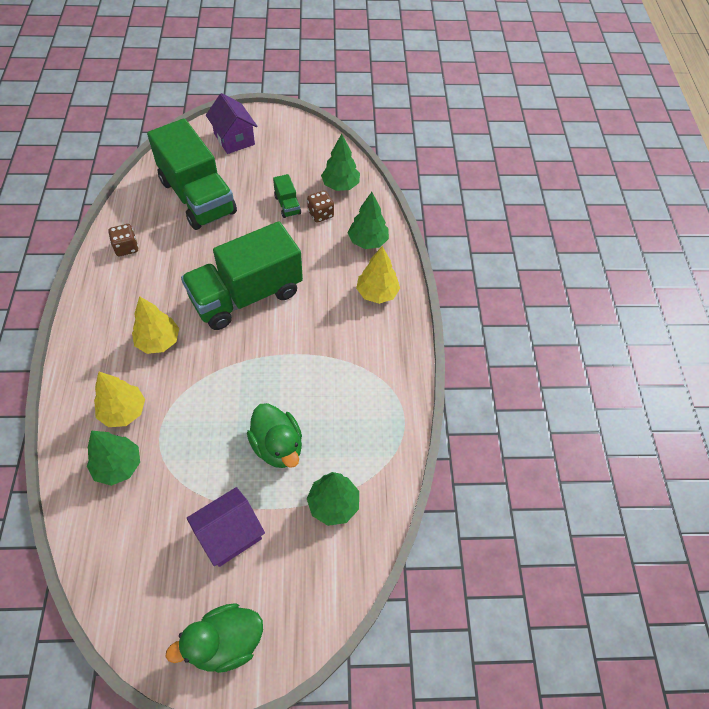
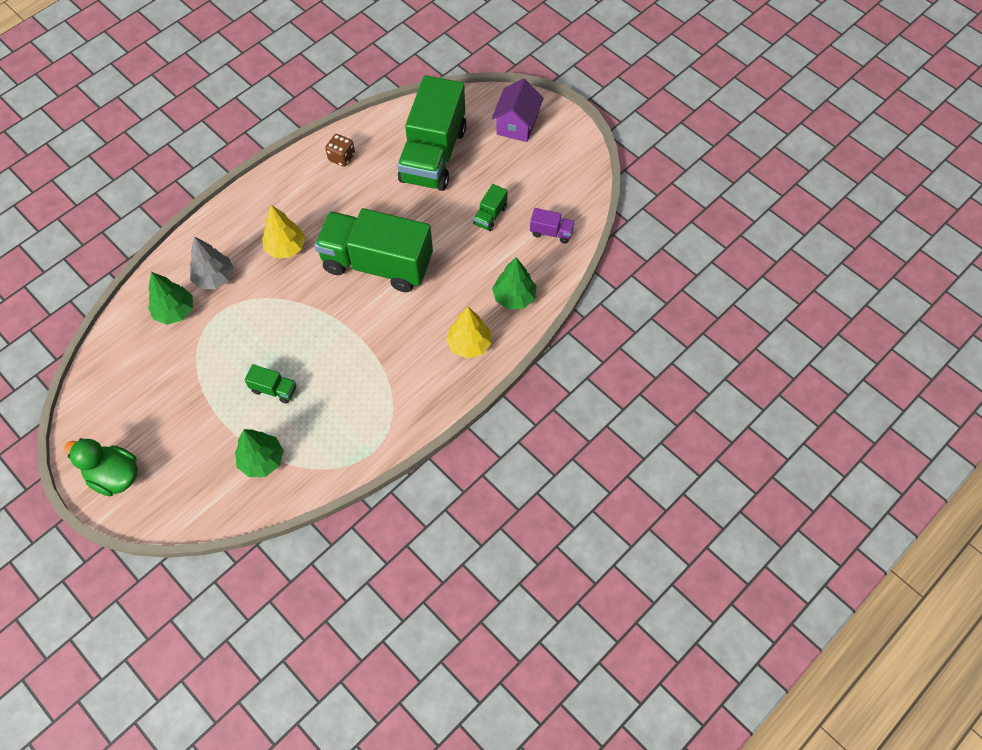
camera: 50 degrees right, 5 degrees up
yellow tree [94,372,145,427] -> grey tree [190,237,234,289]
purple house [187,487,265,567] -> none
green duck [247,403,302,468] -> green truck [244,364,296,404]
brown dice [307,190,334,223] -> none
green tree [321,134,360,191] -> purple truck [530,208,575,243]

